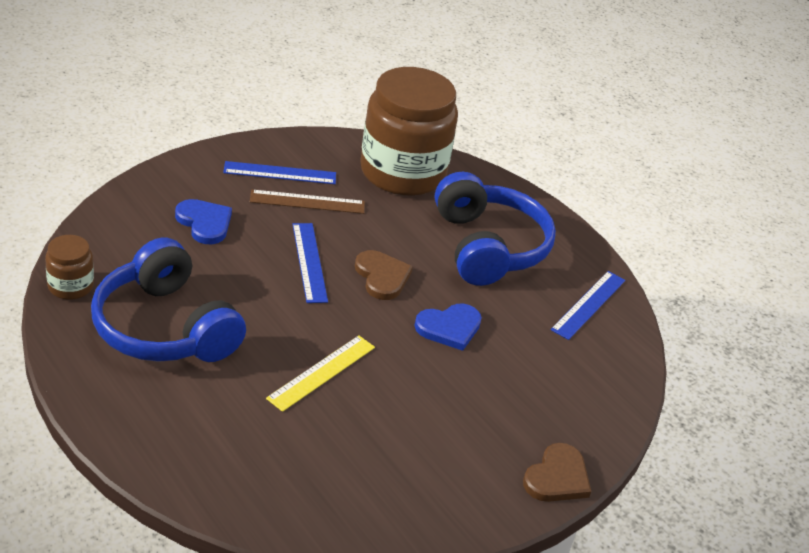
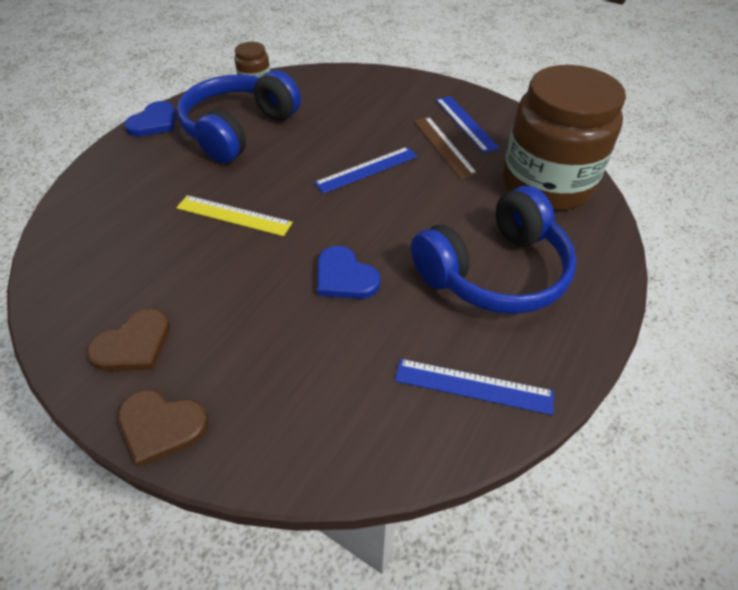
camera: 75 degrees right, 10 degrees up
blue heart [175,199,232,244] -> blue heart moved to [124,101,176,137]
brown heart [355,250,413,300] -> brown heart moved to [87,309,170,371]

